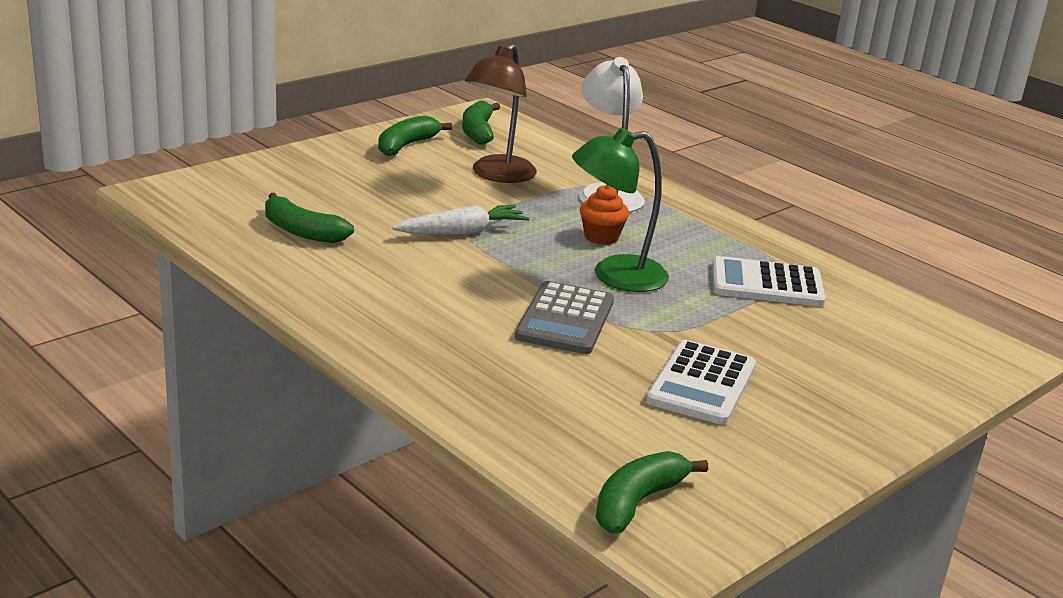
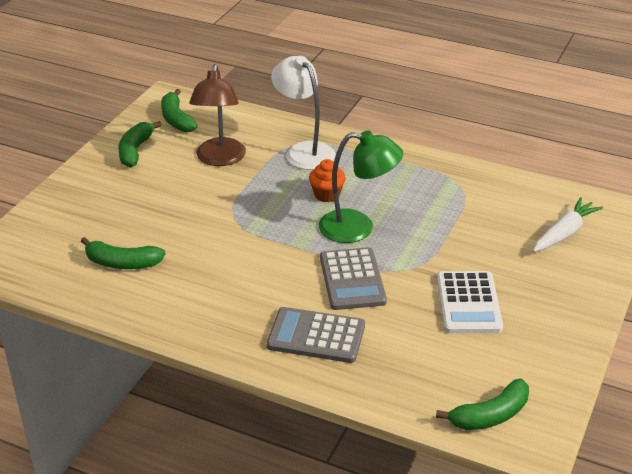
camera: 20 degrees left, 10 degrees up
white carrot [392,205,529,235] -> white carrot moved to [533,197,603,252]
green lamp [572,128,669,292] -> green lamp turned 135 degrees counterclockwise [319,130,403,243]
green banana [596,451,708,534] -> green banana turned 135 degrees counterclockwise [436,379,529,430]
white calculator [712,256,825,307] -> none
none -> grey calculator [267,307,365,363]

